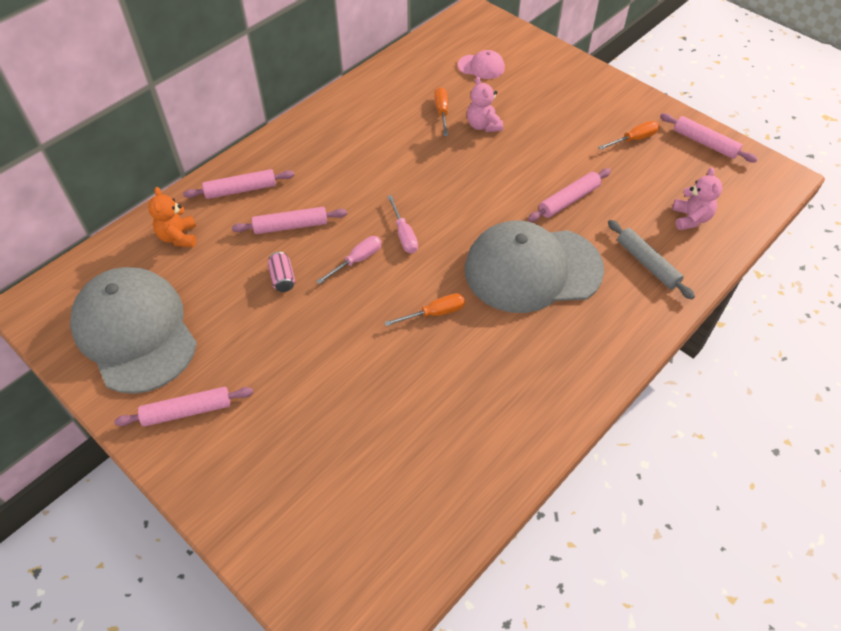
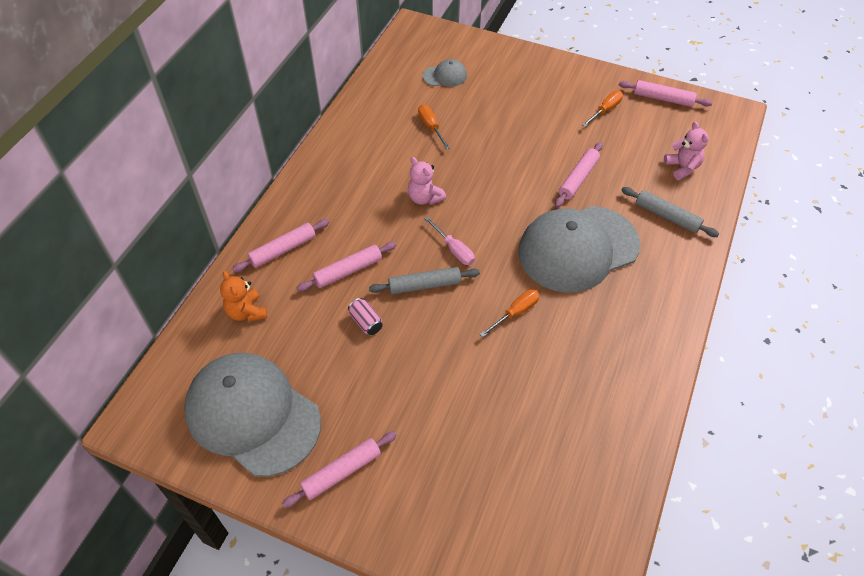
camera: 20 degrees left, 0 degrees up
pink screwdriver [316,236,382,284] -> grey rolling pin [369,267,480,294]
pink cap [458,50,505,79] -> grey cap [423,59,467,87]
pink teddy bear [467,77,503,132] -> pink teddy bear moved to [408,157,446,205]

